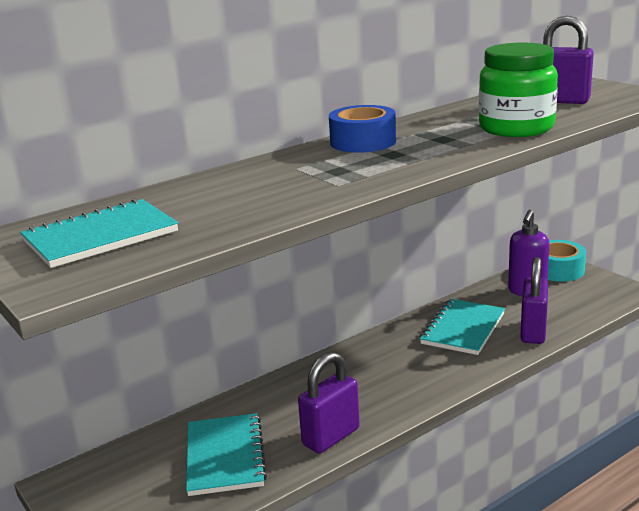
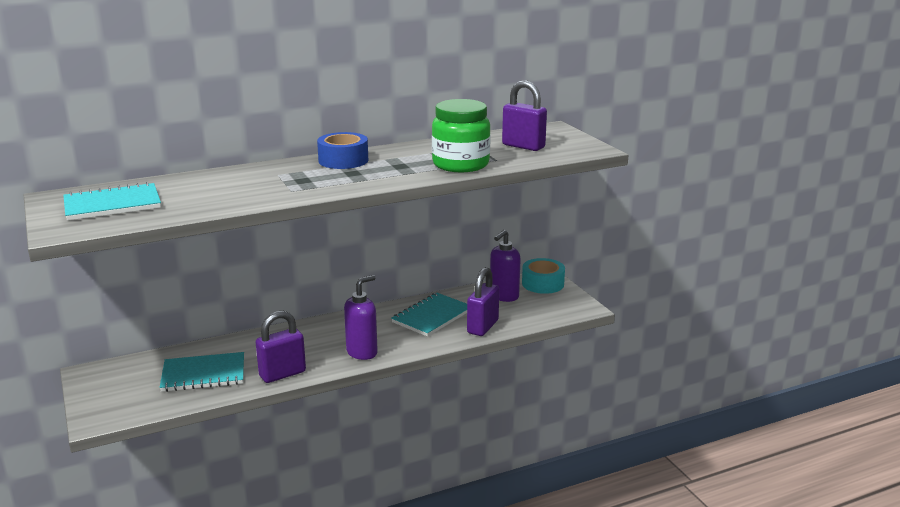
camera: 10 degrees right, 0 degrees up
turquoise notebook [186,413,267,496] -> turquoise notebook turned 75 degrees clockwise [160,352,244,392]
none -> purple soap dispenser [344,275,378,360]

